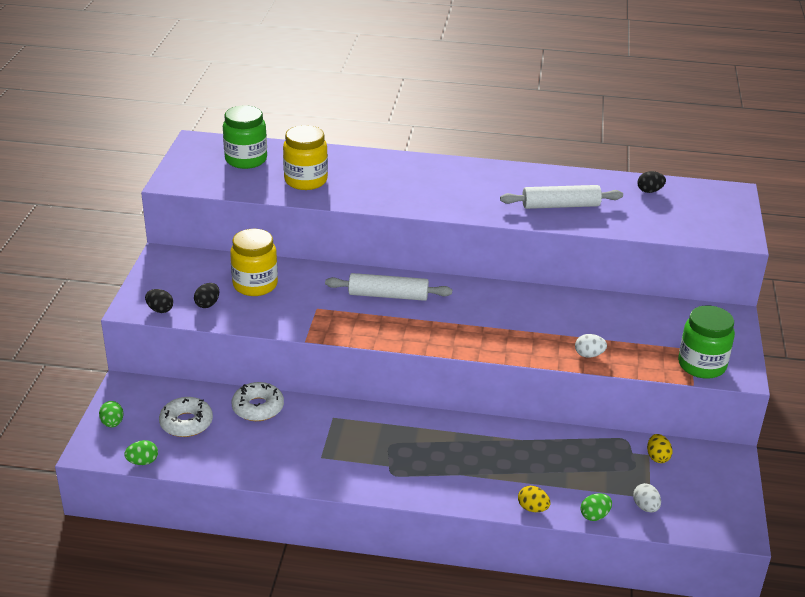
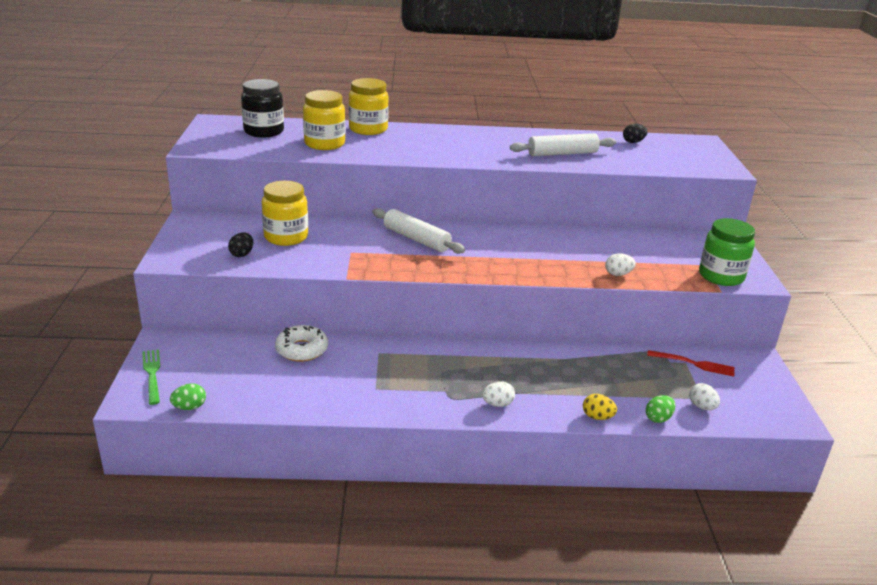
camera: 10 degrees left, 5 degrees down
green egg [99,401,124,428] -> green fork [142,349,160,405]
black egg [145,289,173,313] -> none
white donut [159,397,213,437] -> none
green jar [223,105,267,169] -> black jar [241,79,284,137]
white rolling pin [325,273,452,301] -> white rolling pin turned 45 degrees clockwise [372,208,465,254]
yellow egg [647,434,672,463] -> red fork [647,350,734,377]
none -> yellow jar [349,78,389,135]
none -> white egg [482,381,515,407]

